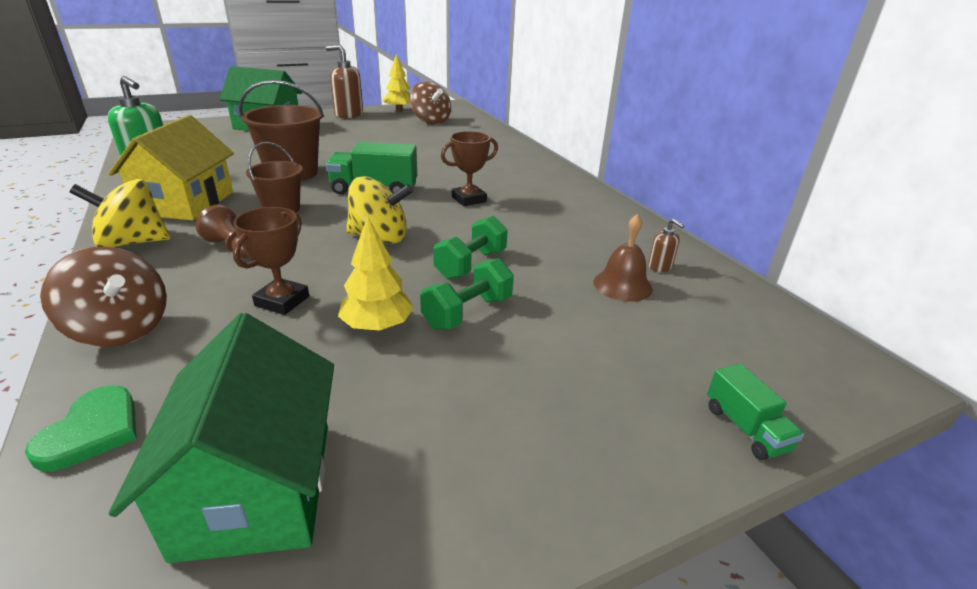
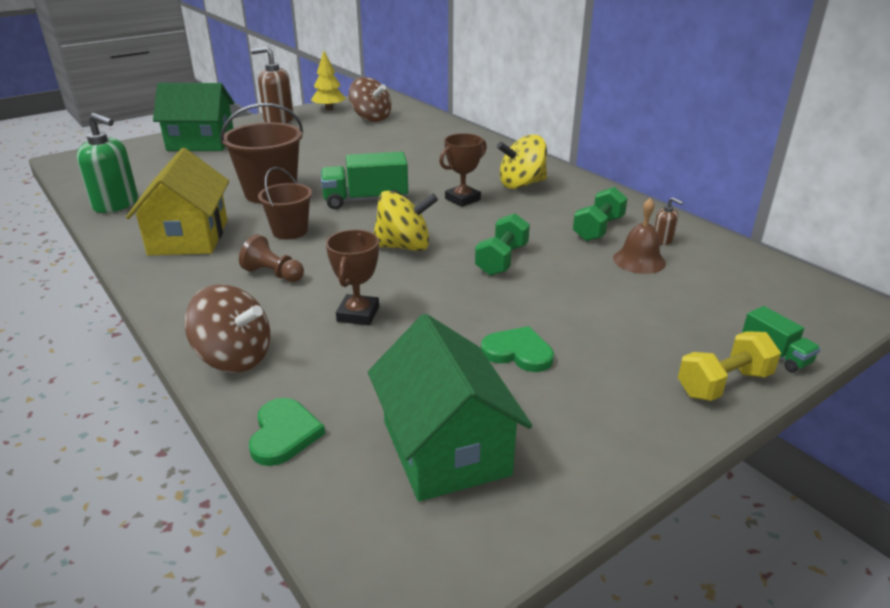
camera: 10 degrees left, 0 degrees up
yellow spinning top [70,179,171,248] -> yellow spinning top moved to [497,135,547,189]
yellow tree [338,215,414,332] -> none
green dumbbell [420,258,514,330] -> green dumbbell moved to [573,187,628,241]
none -> green heart [481,326,554,372]
none -> yellow dumbbell [678,331,781,401]

